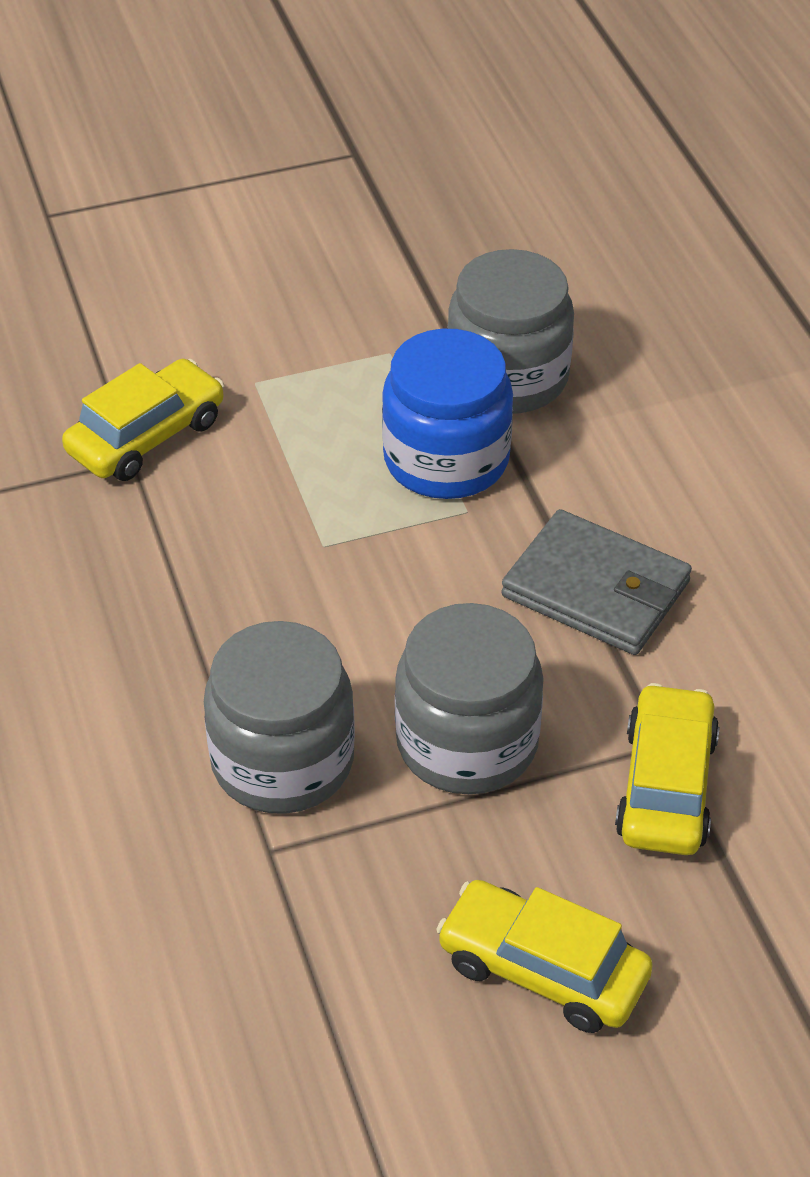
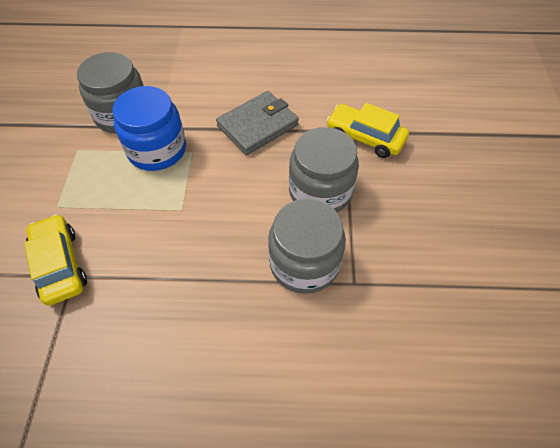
camera: 70 degrees left, 10 degrees up
yellow car [436,880,653,1033] -> none

